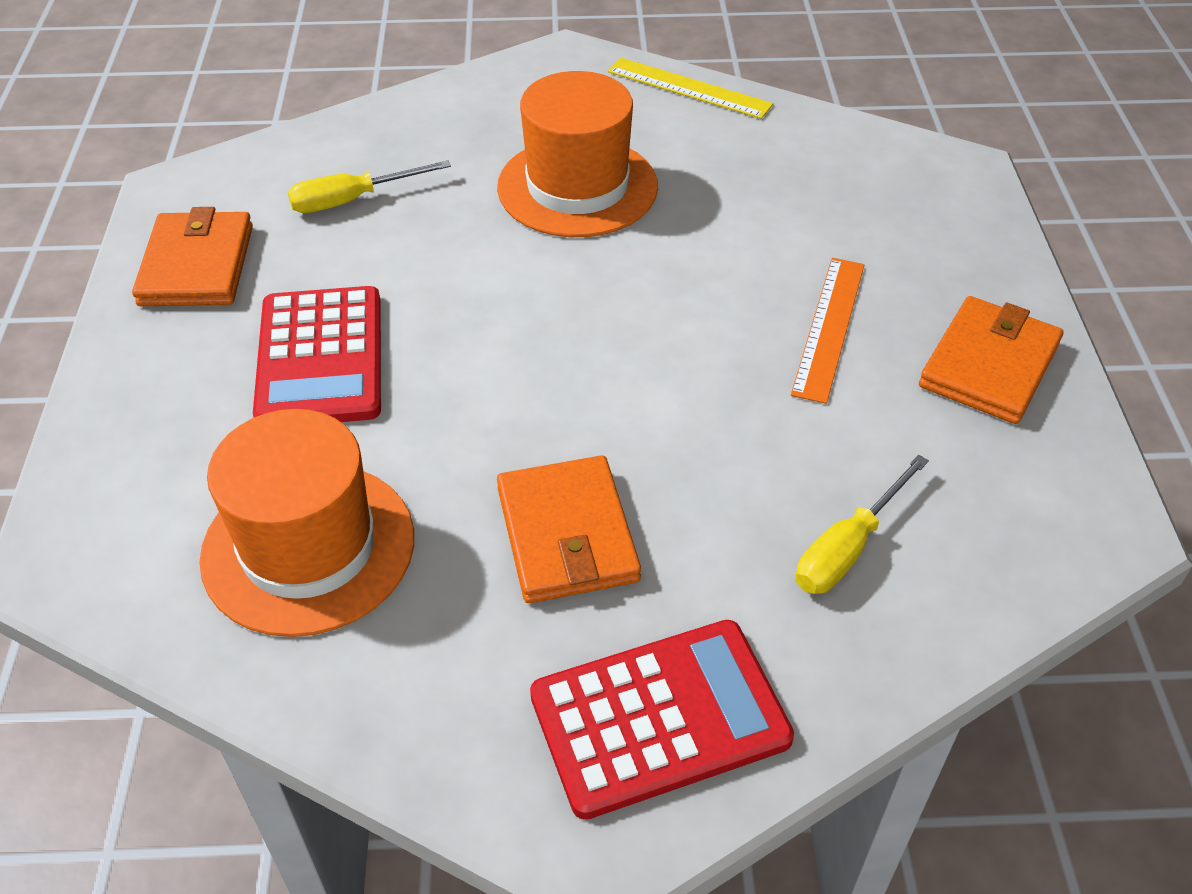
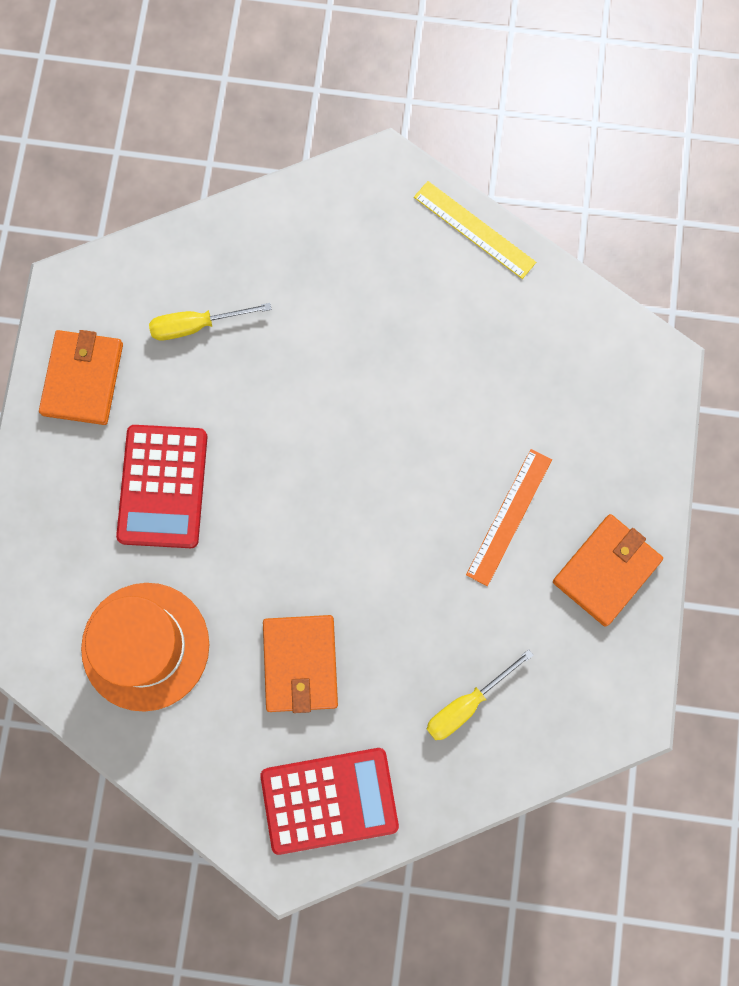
camera: 10 degrees right, 30 degrees up
orange hat [497,71,658,237] -> none

